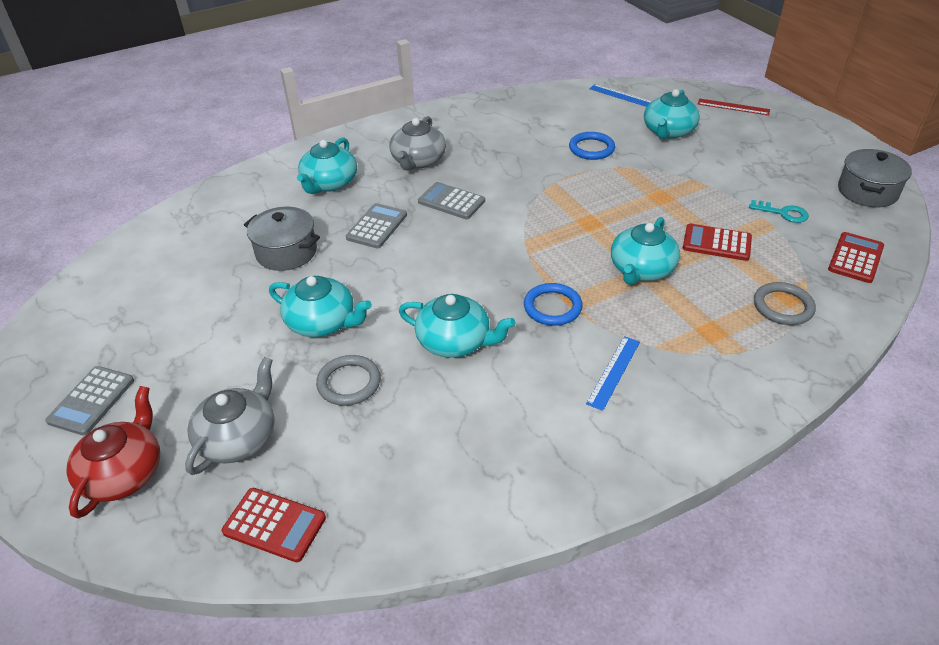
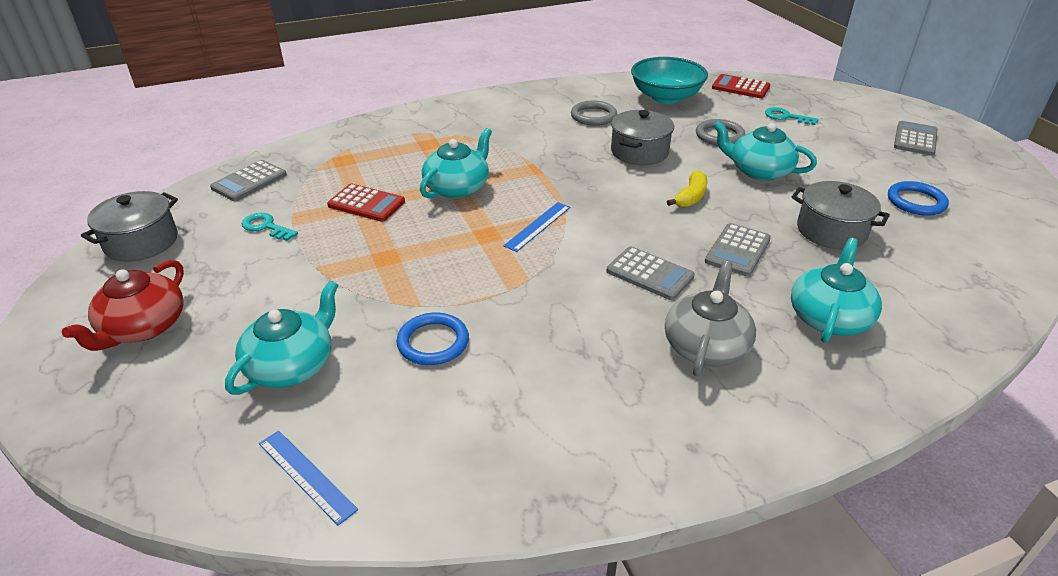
camera: 175 degrees left, 5 degrees down
red teapot [67,386,160,519] -> red teapot moved to [62,260,184,351]
grey teapot [185,357,274,475] -> turquoise key [765,107,819,125]
turquoise teapot [399,294,516,358] -> grey pot [611,110,674,165]
blue ring [524,283,582,326] -> blue ring moved to [888,181,949,216]
blue ruler [586,336,640,411] -> blue ruler moved to [503,202,571,252]
red ruler [698,98,770,115] -> none
grey ring [754,282,816,325] -> grey ring moved to [571,100,617,126]
red calculator [828,232,884,283] -> grey calculator [210,160,287,201]
none -> turquoise bowl [631,57,708,104]
none -> yellow banana [667,170,707,207]

